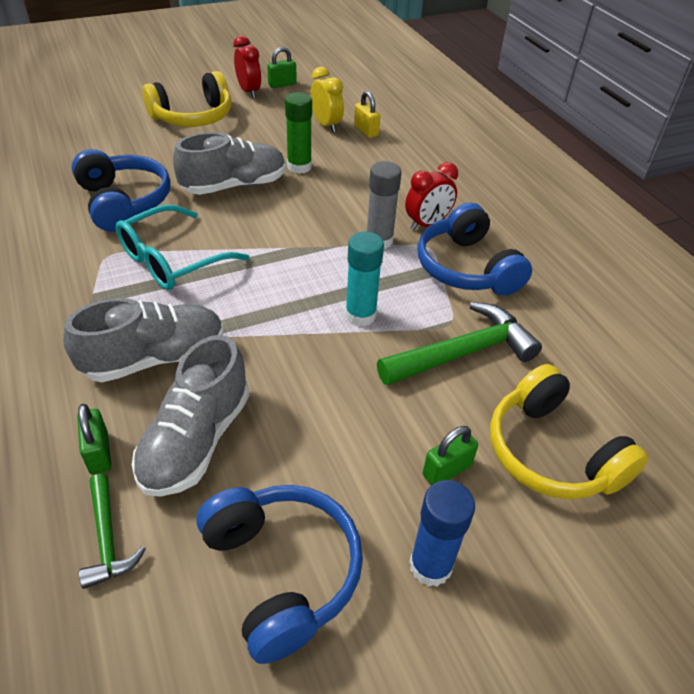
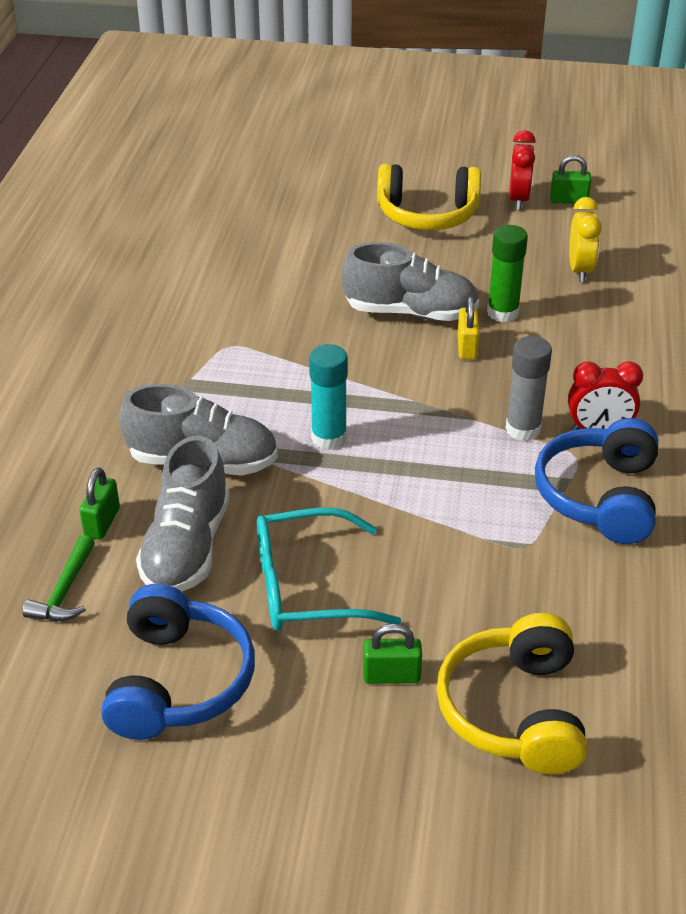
camera: 35 degrees right, 5 degrees down
blue headphones [72,149,171,232] -> none
turquoise glasses [116,205,249,290] -> turquoise glasses moved to [257,508,401,631]
grey shoe [132,335,249,497] -> grey shoe turned 45 degrees counterclockwise [136,436,230,591]
turquoise glue stick [345,232,384,326] -> turquoise glue stick moved to [309,344,348,450]
yellow padlock [354,91,380,138] -> yellow padlock moved to [458,296,479,359]
green hammer [377,302,542,386] -> none
blue glue stick [409,480,475,587] -> none

